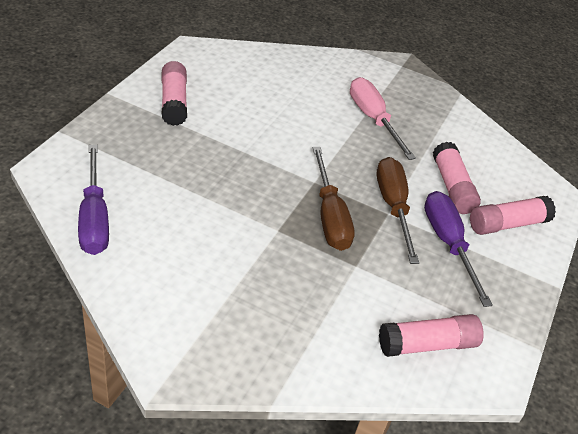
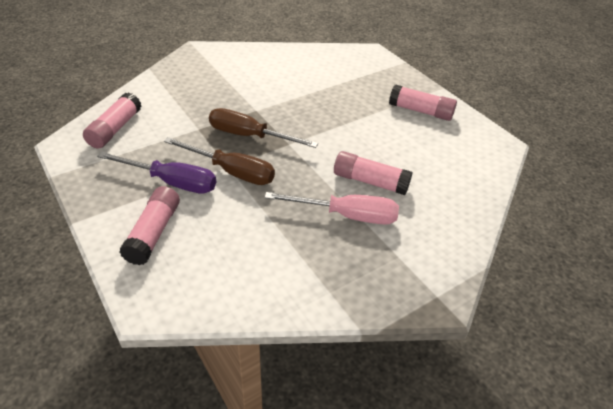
camera: 125 degrees right, 0 degrees up
purple screwdriver [78,145,109,255] -> none
pink glue stick [433,142,481,214] -> pink glue stick moved to [334,151,413,195]

